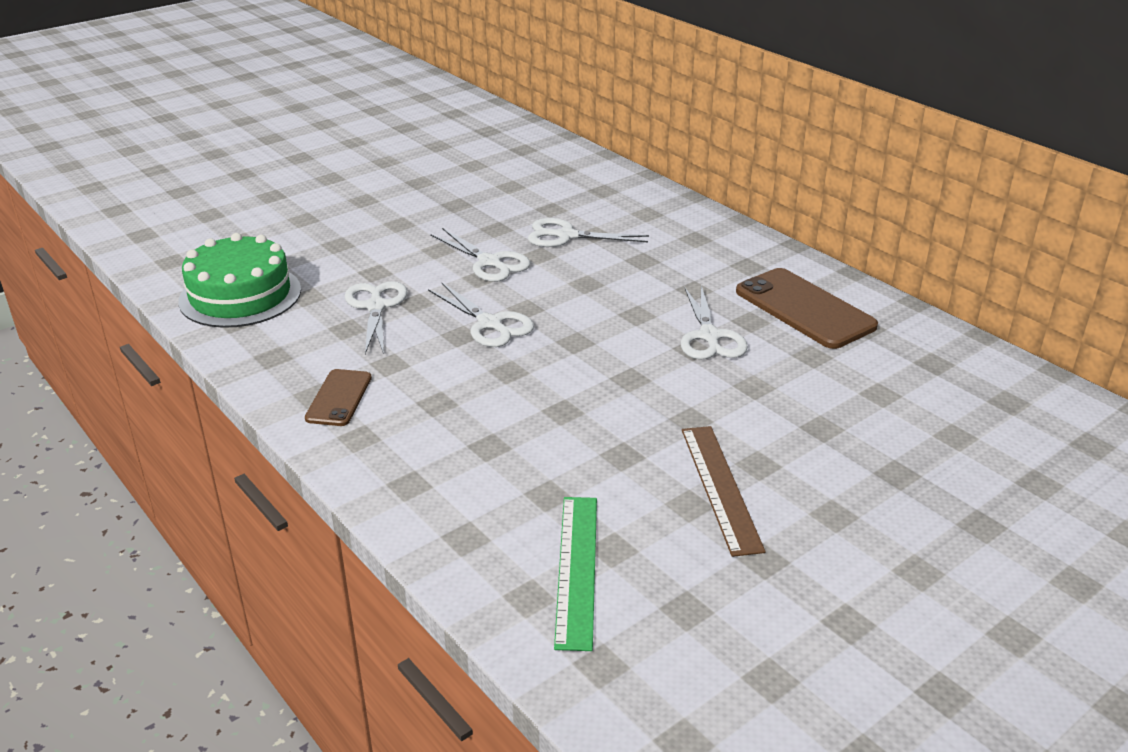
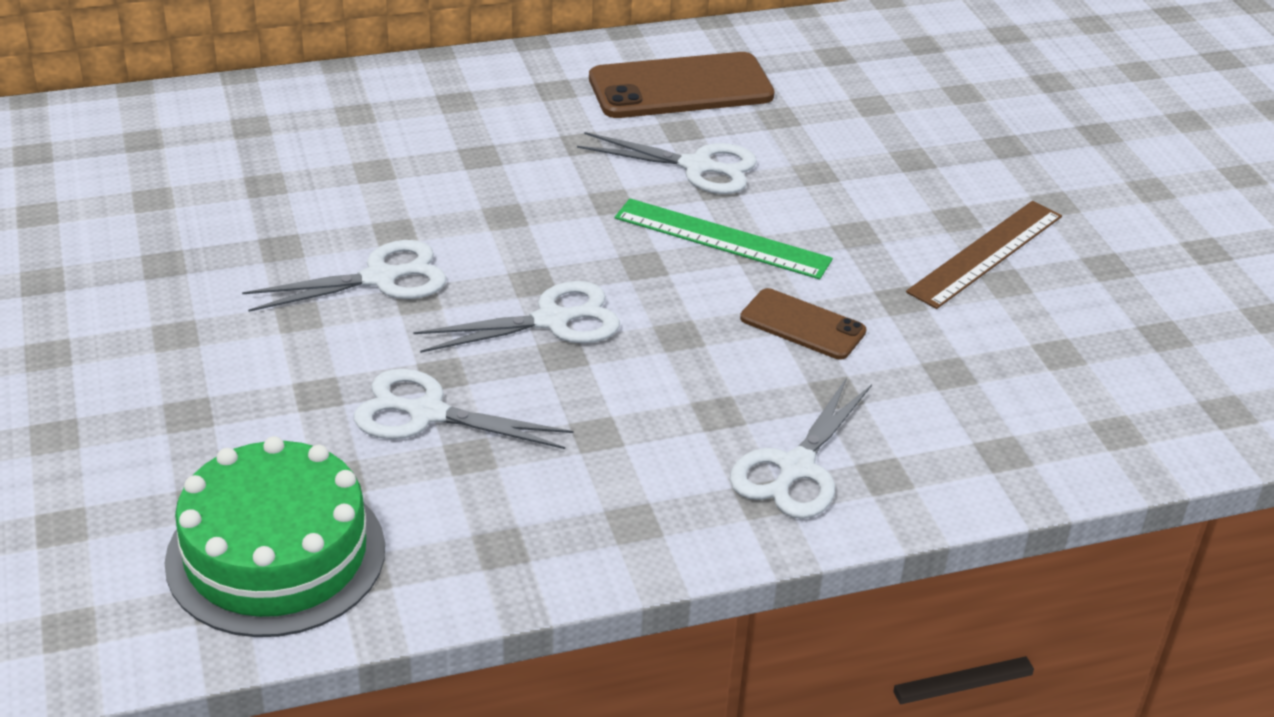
camera: 70 degrees left, 5 degrees up
brown phone [305,369,372,426] -> brown phone moved to [740,288,866,360]
white scissors [528,218,649,247] -> white scissors moved to [730,377,872,519]
green ruler [554,497,597,651] -> green ruler moved to [615,198,833,279]
brown ruler [682,426,766,557] -> brown ruler turned 60 degrees counterclockwise [906,201,1062,309]

